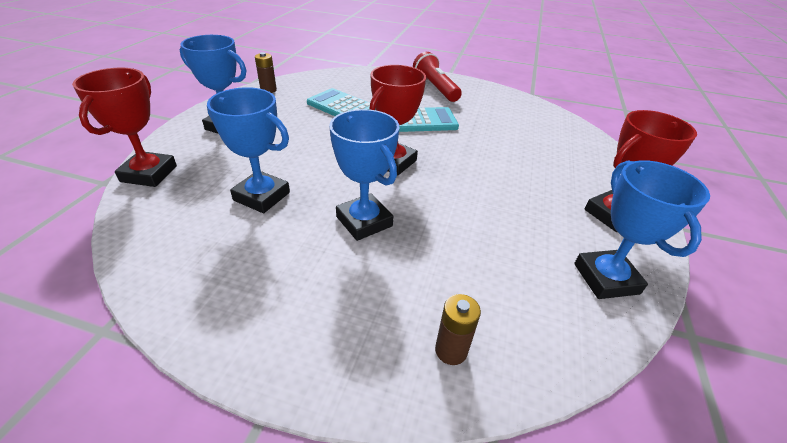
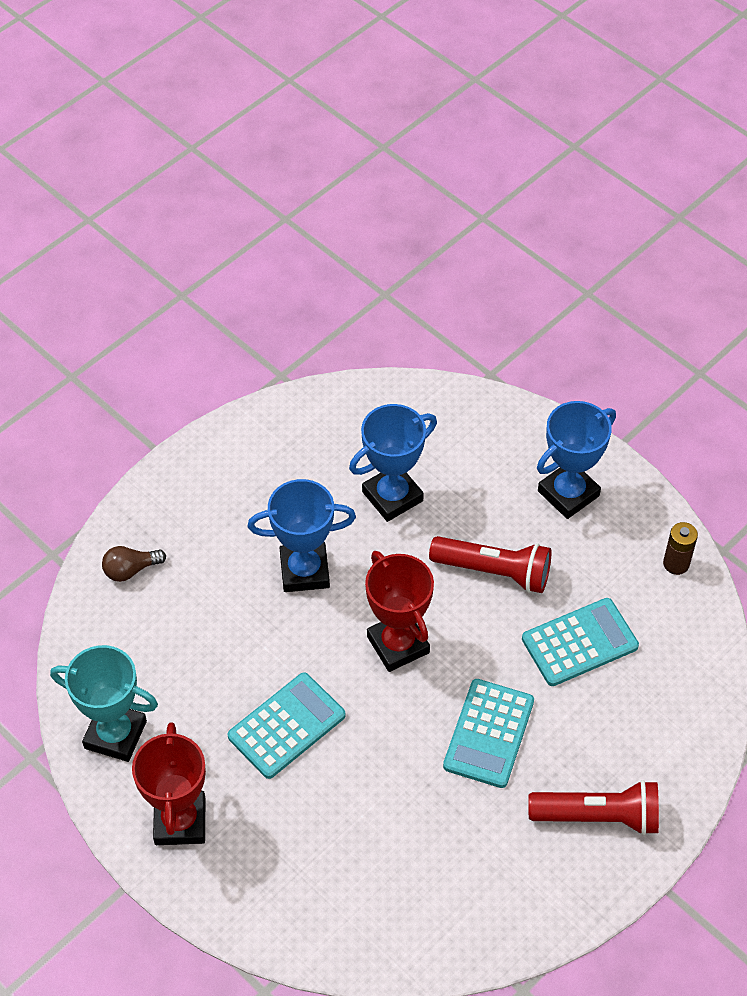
camera: 120 degrees right, 15 degrees up
red trophy [72,68,177,187] -> none
brown battery [435,294,481,365] -> brown light bulb [102,546,166,582]
blue trophy [574,160,710,299] -> turquoise trophy [50,645,158,762]
none -> turquoise calculator [228,672,345,779]
none -> red flashlight [429,536,552,593]

